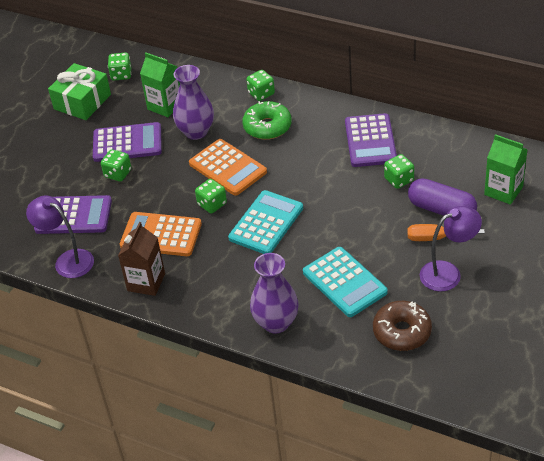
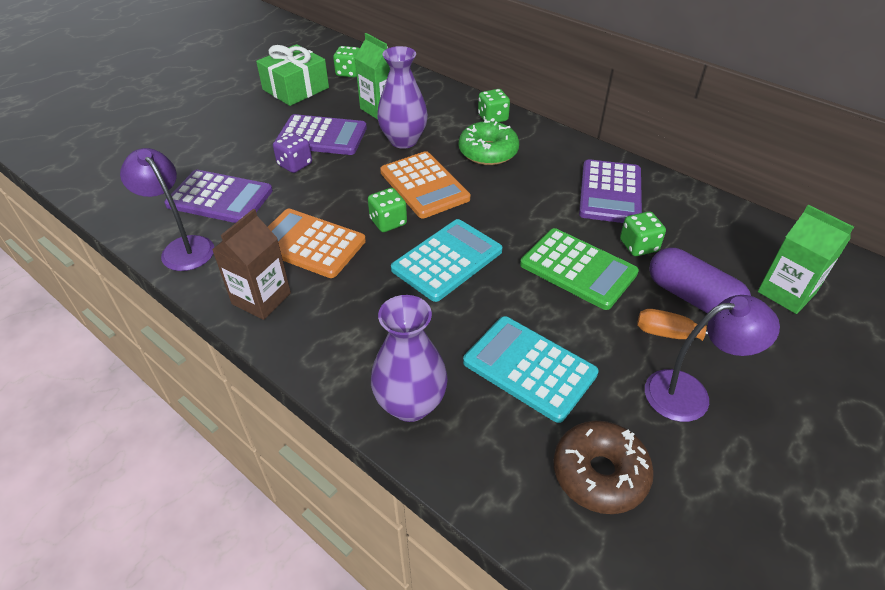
camera: 10 degrees right, 0 degrees up
green dice [101,149,131,182] -> purple dice [273,133,312,173]
turquoise calculator [303,247,388,317] -> turquoise calculator turned 150 degrees clockwise [463,316,599,423]
none -> green calculator [520,228,639,310]

